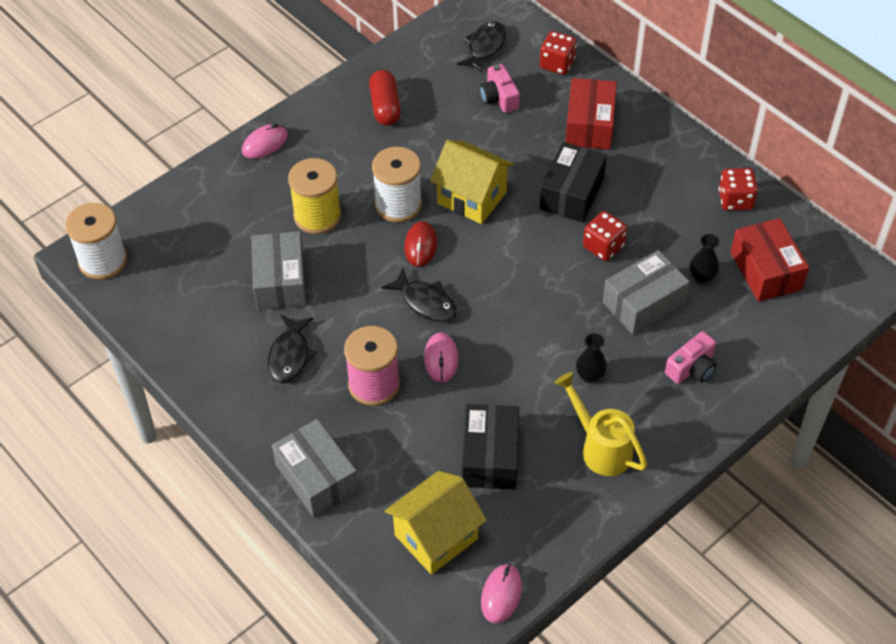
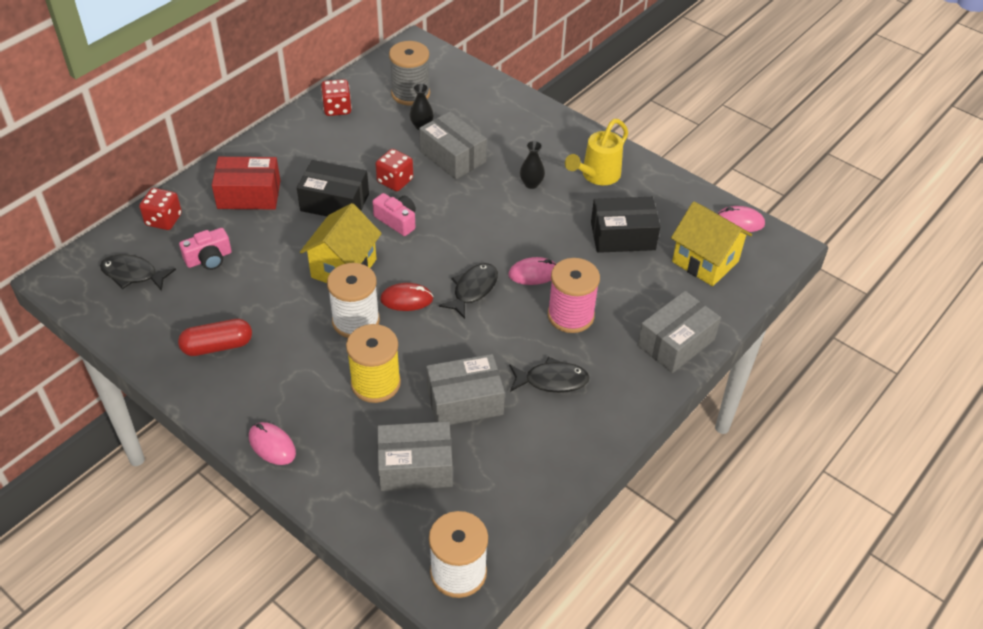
camera: 100 degrees left, 5 degrees down
pink camera [665,331,717,384] -> pink camera moved to [372,193,416,236]
red box [731,218,809,302] -> grey spool [389,41,430,106]
none -> grey box [377,422,453,491]

